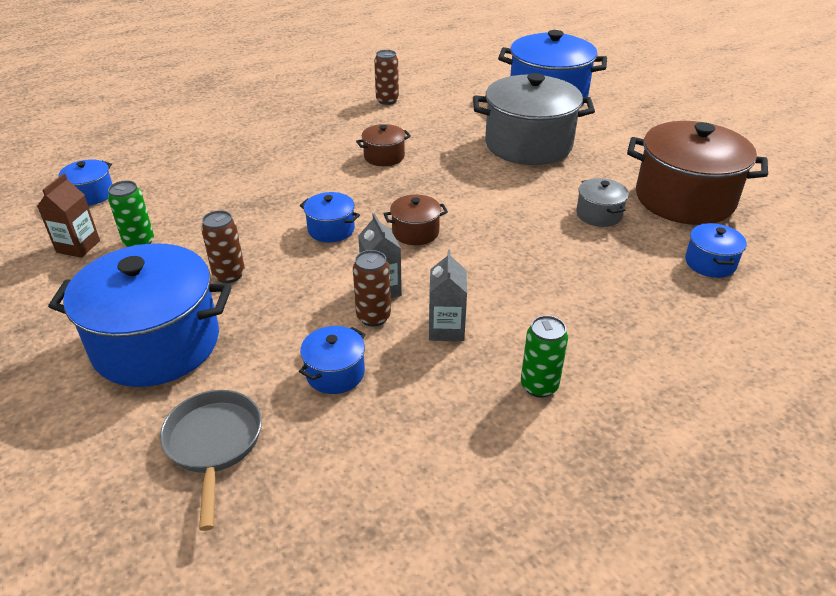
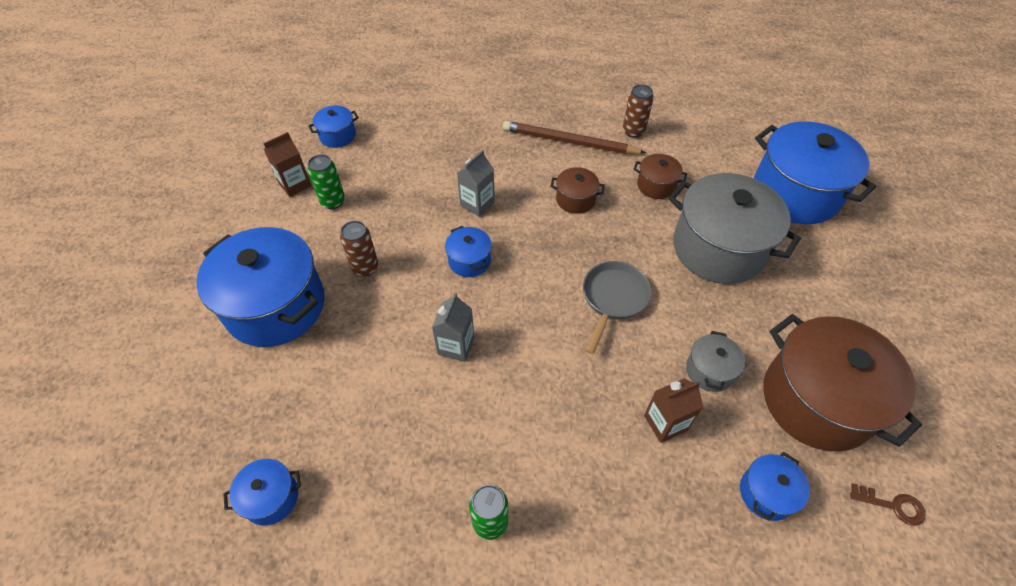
camera: 35 degrees right, 15 degrees up
grey pan [160,390,262,531] -> grey pan moved to [583,261,652,354]
blue pot [299,326,366,394] -> blue pot moved to [223,459,301,526]
brown can [353,250,391,327] -> none
brown pot [383,195,448,245] -> brown pot moved to [633,154,687,199]
grey carton [429,250,467,341] -> grey carton moved to [457,150,495,217]
none -> brown pencil [503,121,646,154]
none -> brown carton [644,379,703,443]
none -> brown key [850,483,926,526]

